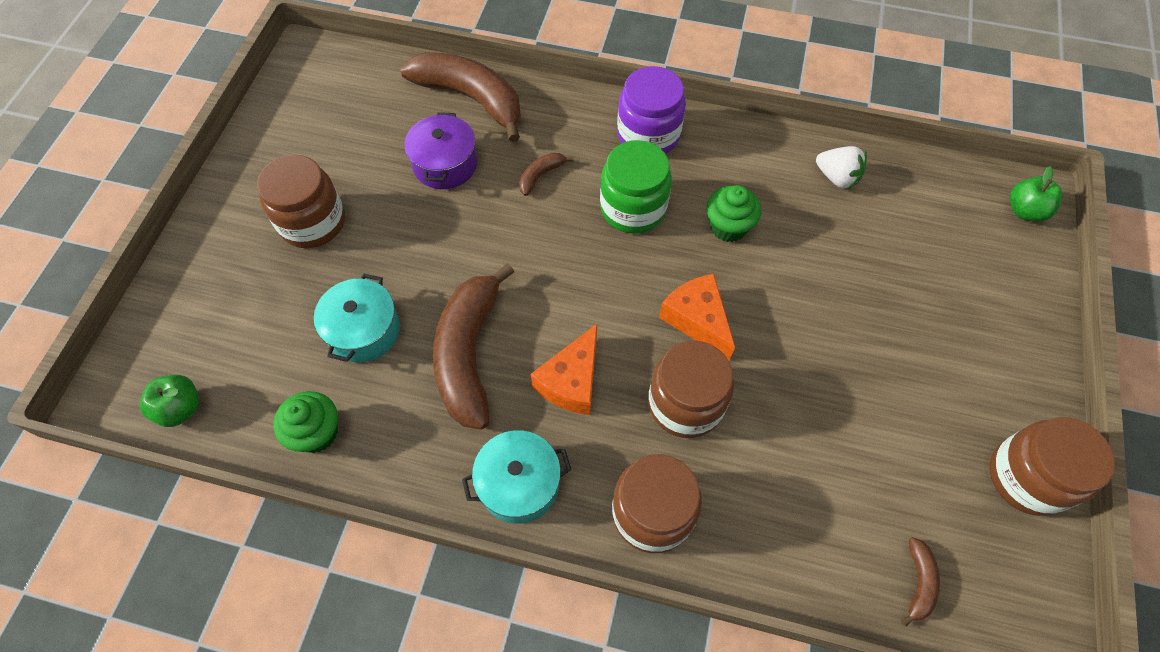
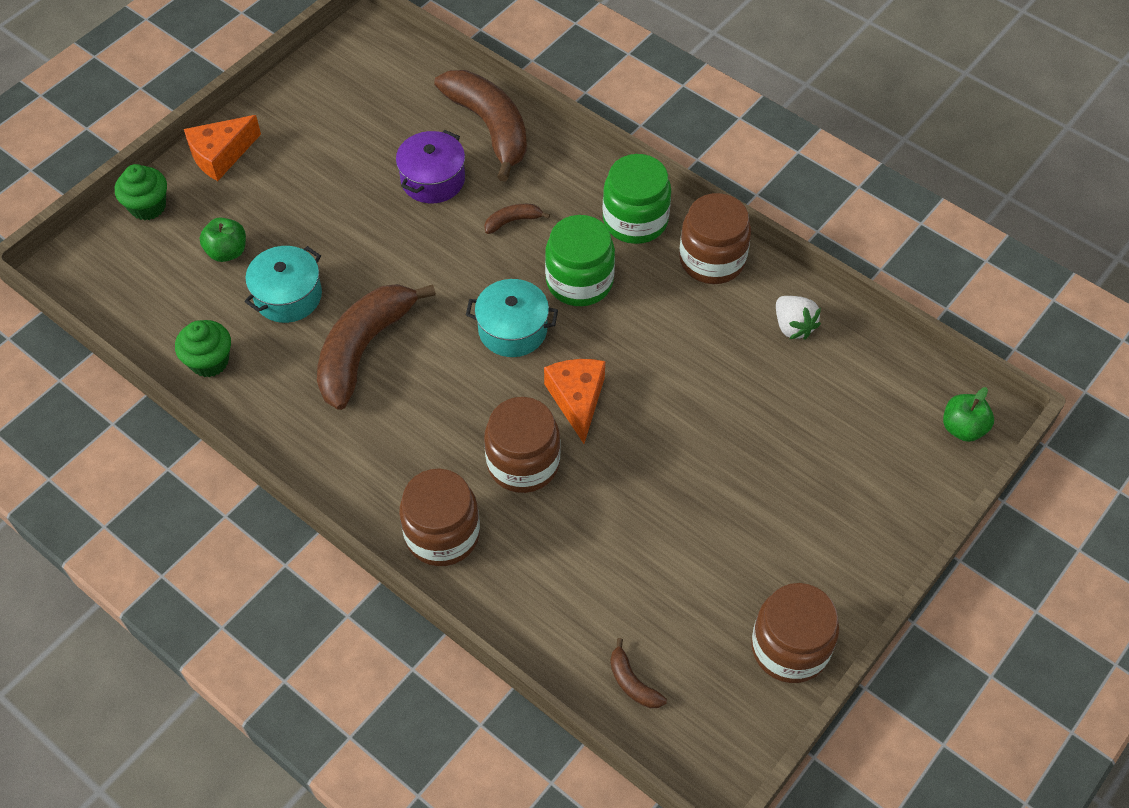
camera: 25 degrees right, 5 degrees down
green apple [140,375,199,427] -> green apple moved to [200,217,246,262]
brown jar [257,155,345,248] -> brown jar moved to [679,193,751,284]
turquoise pot [462,430,571,524] -> turquoise pot moved to [466,279,558,357]
orange cheese [531,324,597,415] -> orange cheese moved to [184,115,261,181]
purple jar [617,66,686,154] -> green jar [603,154,671,244]
green cupcake [707,185,761,242] -> green cupcake moved to [115,164,167,220]
brown banana [901,537,940,627] -> brown banana turned 105 degrees clockwise [610,638,667,708]

